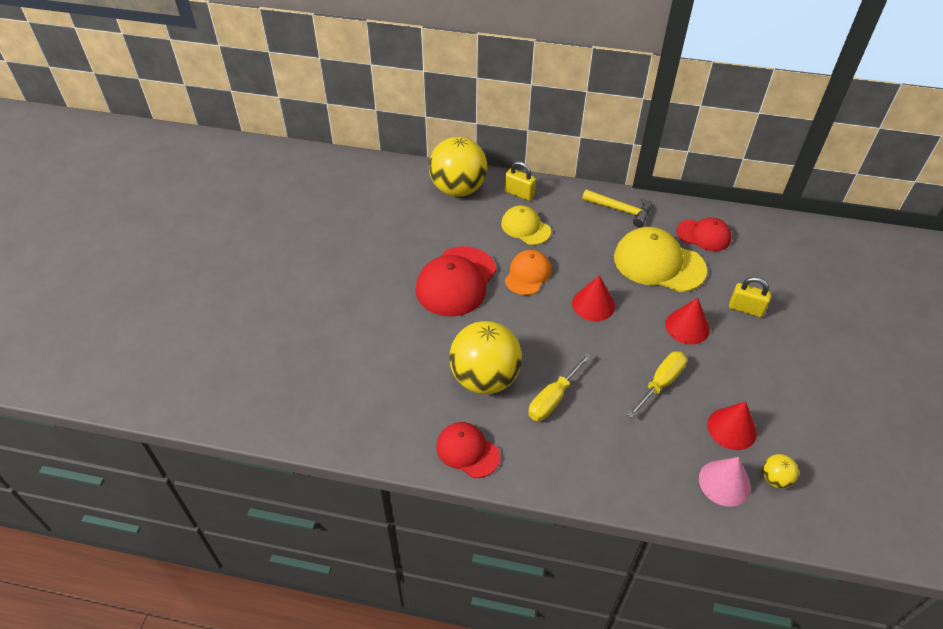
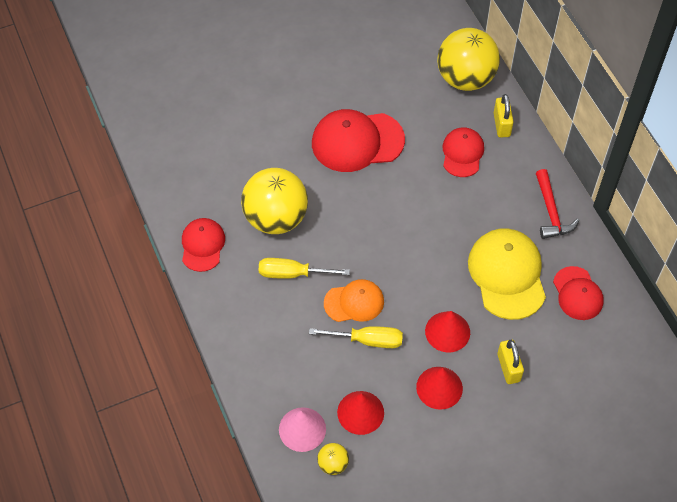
camera: 55 degrees right, 10 degrees up
yellow cap [501,205,551,245] -> red cap [443,127,484,177]
orange cap [505,250,551,295] -> orange cap moved to [324,279,384,322]
red cone [572,275,615,321] -> red cone moved to [416,367,463,410]
yellow hammer [582,189,650,227] -> red hammer [536,169,579,239]

